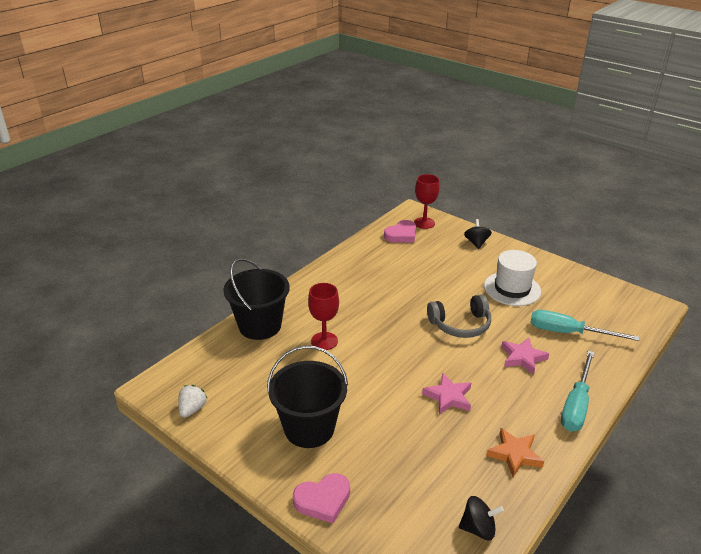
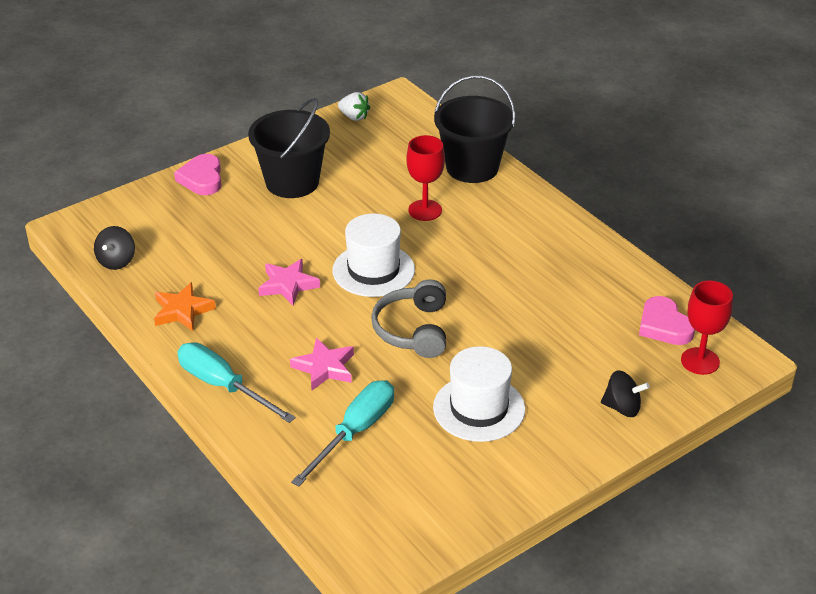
camera: 105 degrees right, 5 degrees up
none -> white hat [333,213,415,297]

